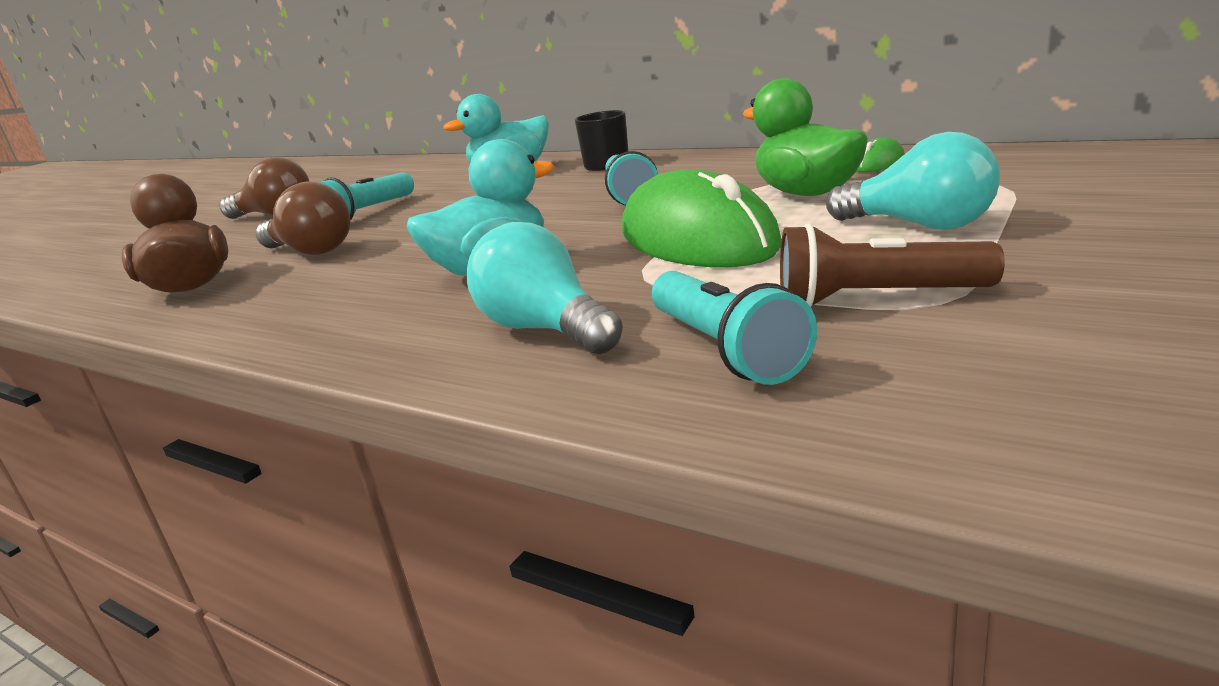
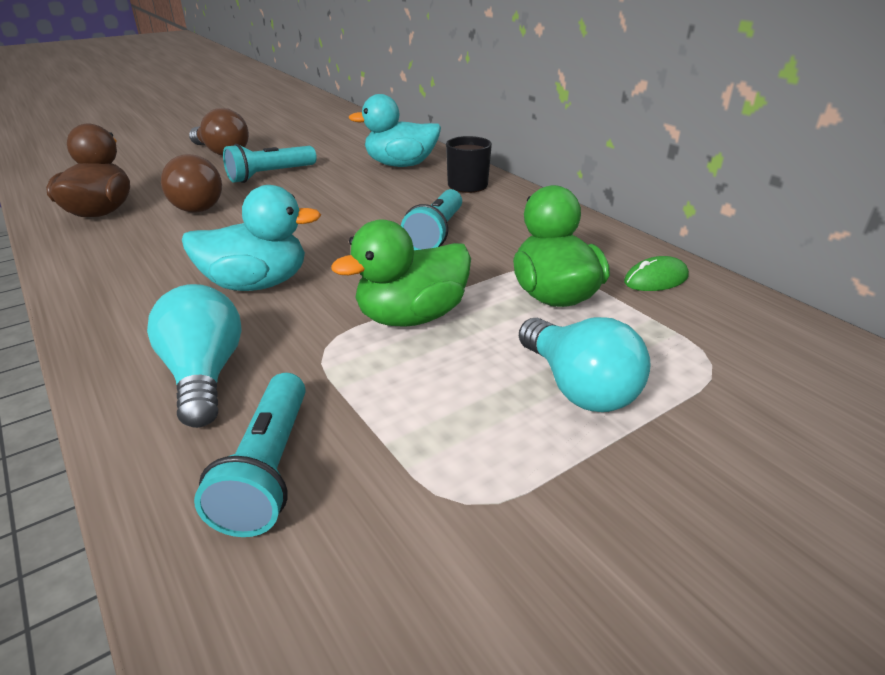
camera: 20 degrees right, 10 degrees up
green mouse [622,169,781,267] -> green duck [331,219,471,327]
brown flashlight [780,223,1005,307] -> none

